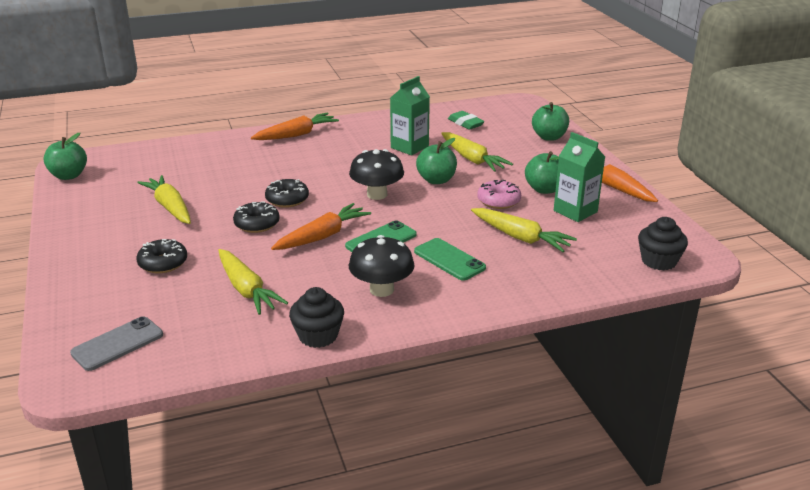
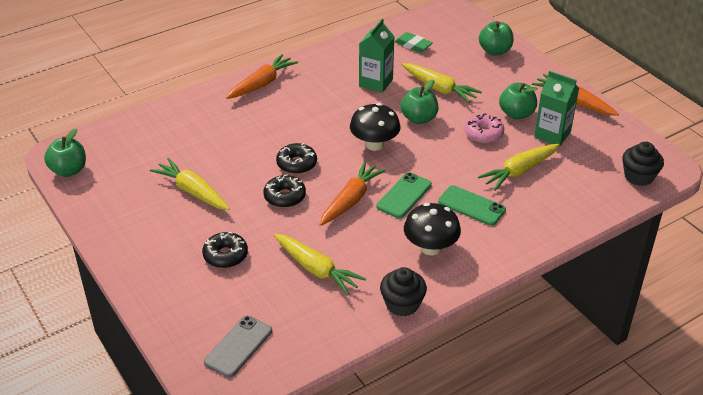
camera: 15 degrees left, 10 degrees up
yellow carrot [471,208,577,252] -> yellow carrot turned 120 degrees clockwise [478,144,560,191]

